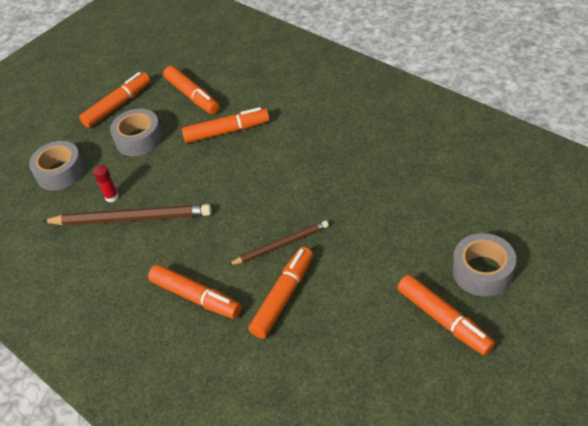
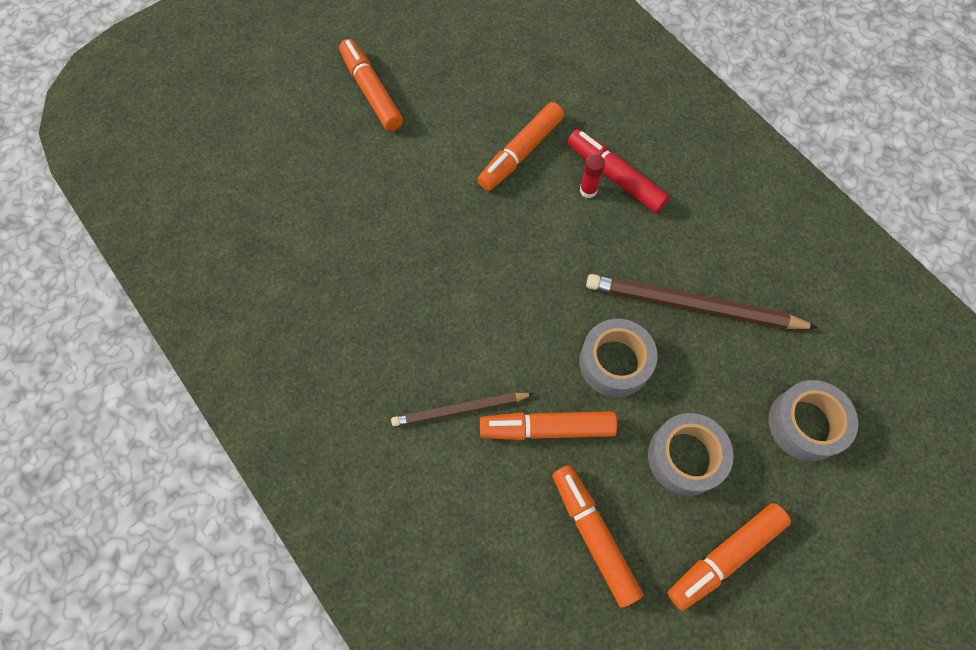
camera: 175 degrees left, 20 degrees up
red glue stick [93,165,119,202] -> red glue stick moved to [580,154,605,198]
orange marker [148,264,242,319] -> red marker [568,129,670,213]
brown pencil [228,221,329,265] -> brown pencil moved to [391,393,533,426]
grey tape [453,233,516,297] -> grey tape moved to [579,319,658,397]

